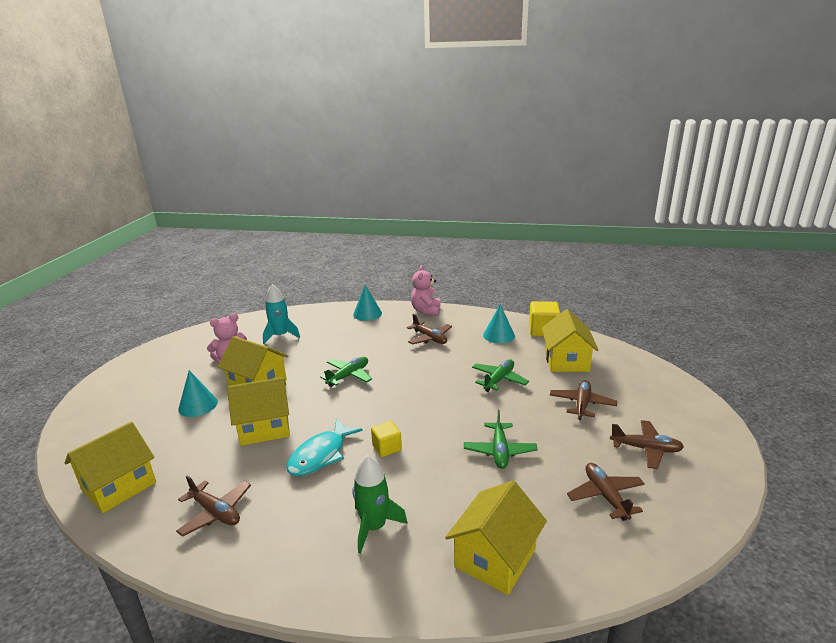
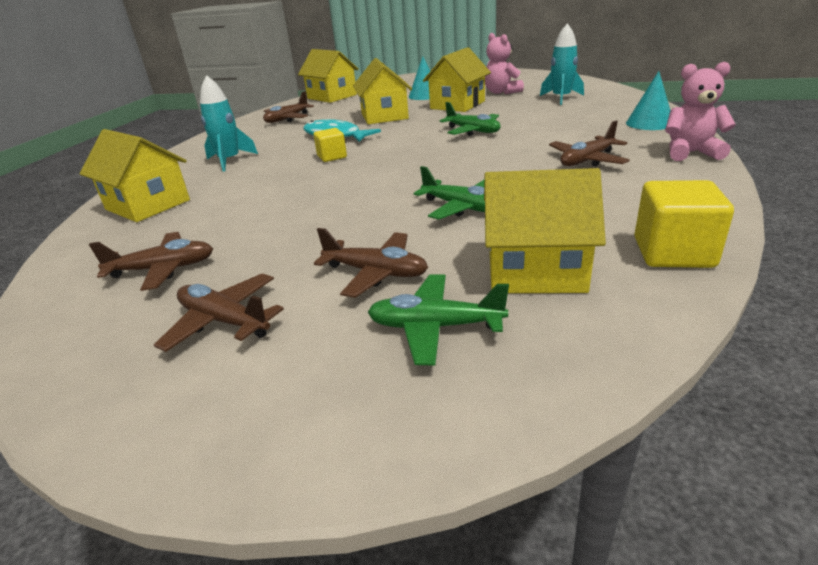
camera: 95 degrees right, 5 degrees up
green rocket [352,455,408,554] -> turquoise rocket [200,75,258,172]
green plane [464,410,538,469] -> green plane moved to [368,274,509,366]
turquoise cone [483,304,515,344] -> none
brown plane [610,420,684,469] -> brown plane turned 105 degrees clockwise [154,273,284,352]

